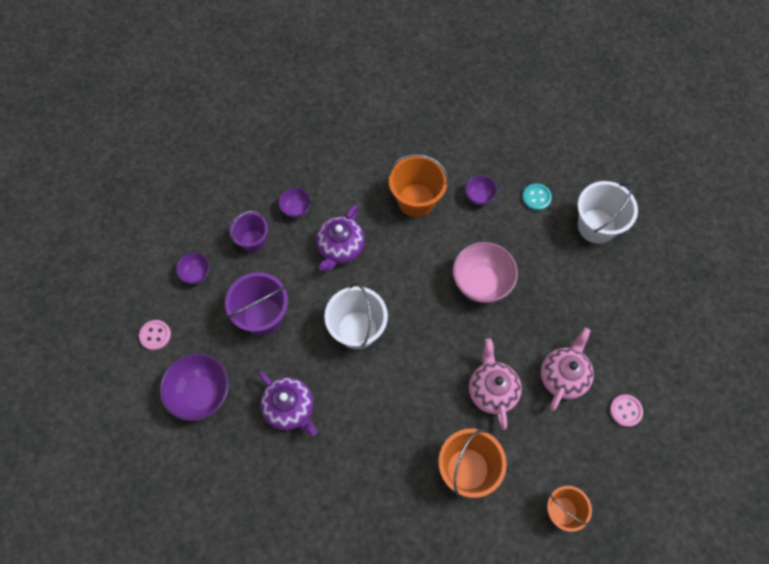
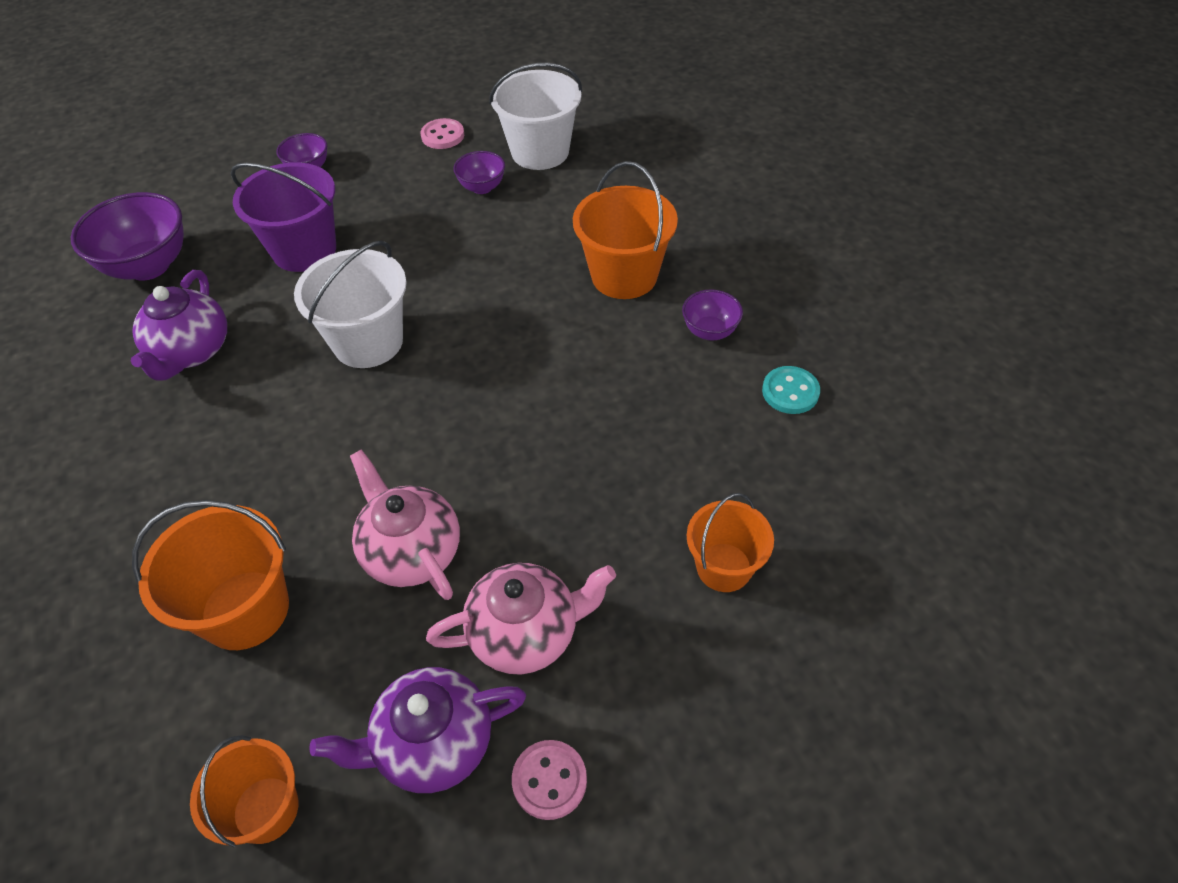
camera: 50 degrees right, 15 degrees down
pink button [139,320,171,350] -> pink button moved to [421,118,464,149]
purple bucket [229,211,268,252] -> none
purple teapot [316,205,365,272] -> purple teapot moved to [309,667,526,793]
pink bowl [453,242,518,303] -> none
pink teapot [469,339,522,430] -> pink teapot turned 75 degrees counterclockwise [350,449,460,600]
white bucket [578,181,638,244] -> white bucket moved to [489,63,582,170]
none -> orange bucket [687,493,774,592]

